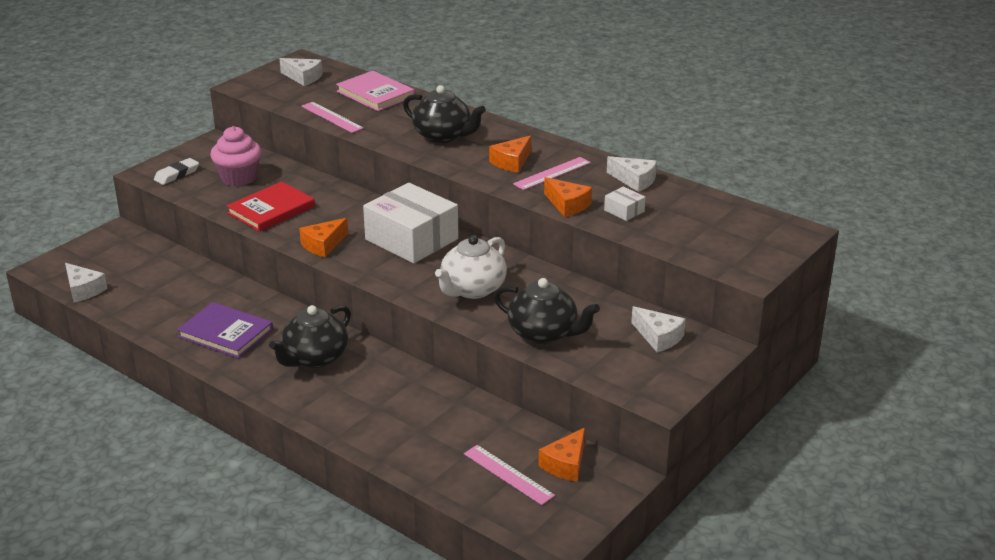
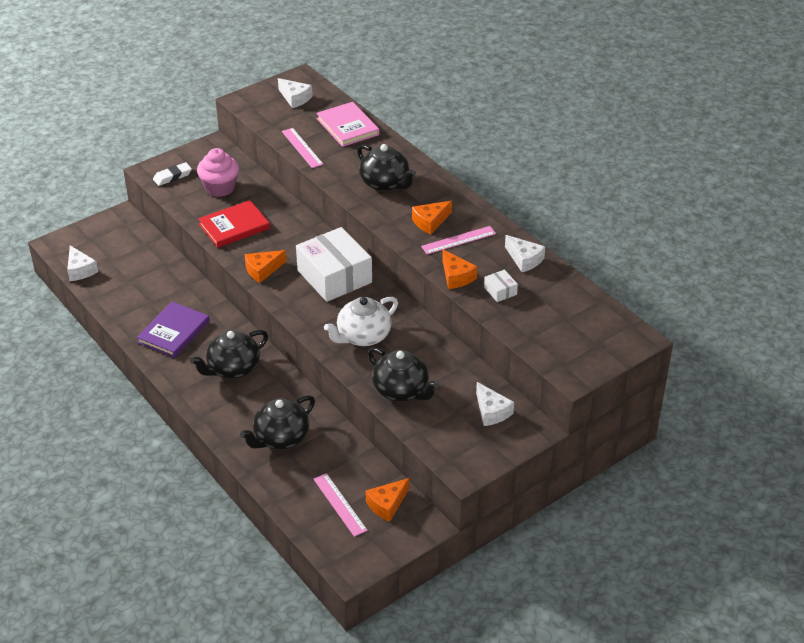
camera: 15 degrees right, 10 degrees up
purple book [177,302,273,358] -> purple book turned 75 degrees clockwise [137,302,209,358]
none -> black teapot [240,395,315,449]

